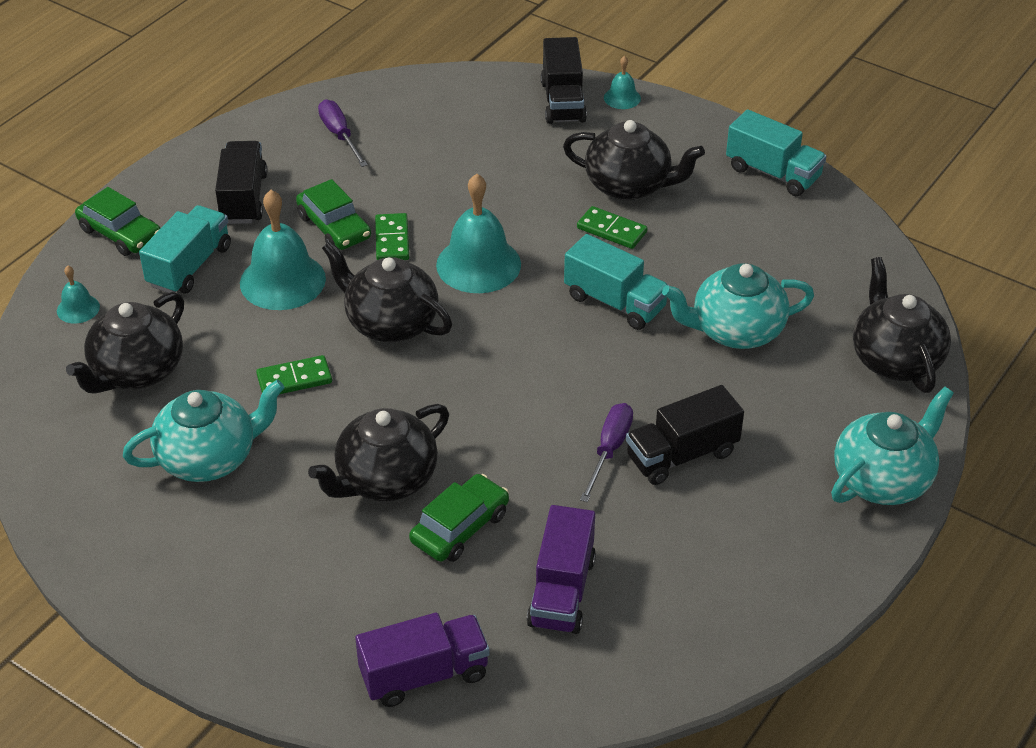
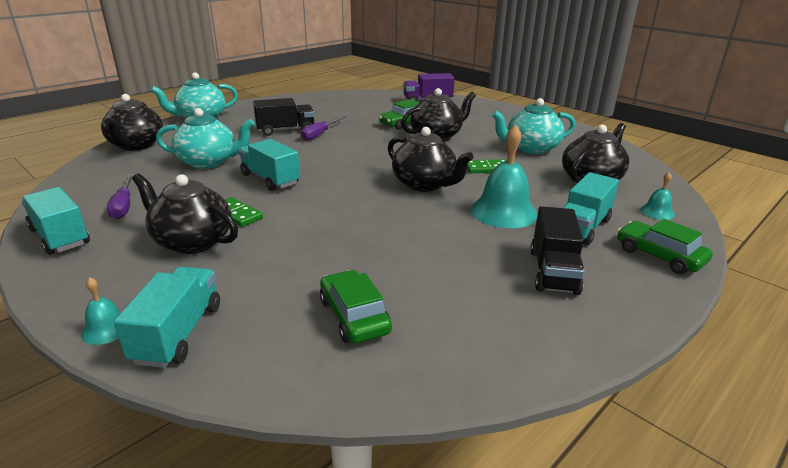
camera: 170 degrees left, 15 degrees down
green car [296,179,371,250] -> green car moved to [320,270,392,343]
purple screwdriver [318,99,368,167] -> purple screwdriver moved to [107,174,134,219]
green domino [375,213,409,260] -> none
turquoise bell [436,174,521,293] -> none
purple truck [527,505,596,634] -> none
black truck [541,37,587,124] -> turquoise truck [114,267,220,368]

